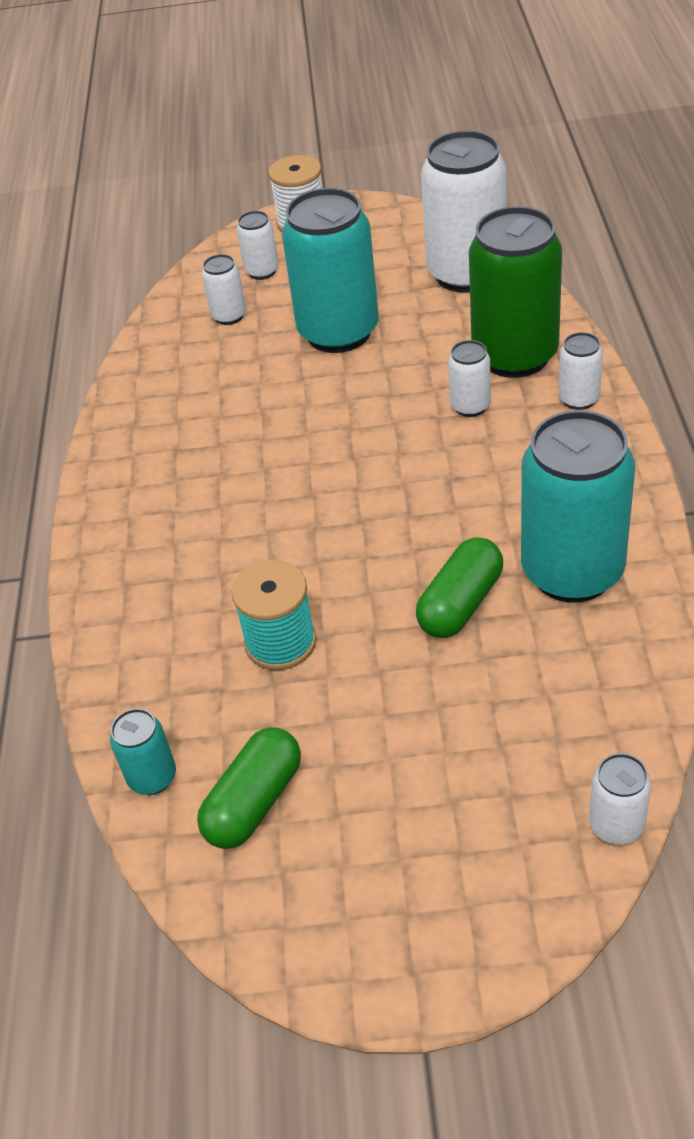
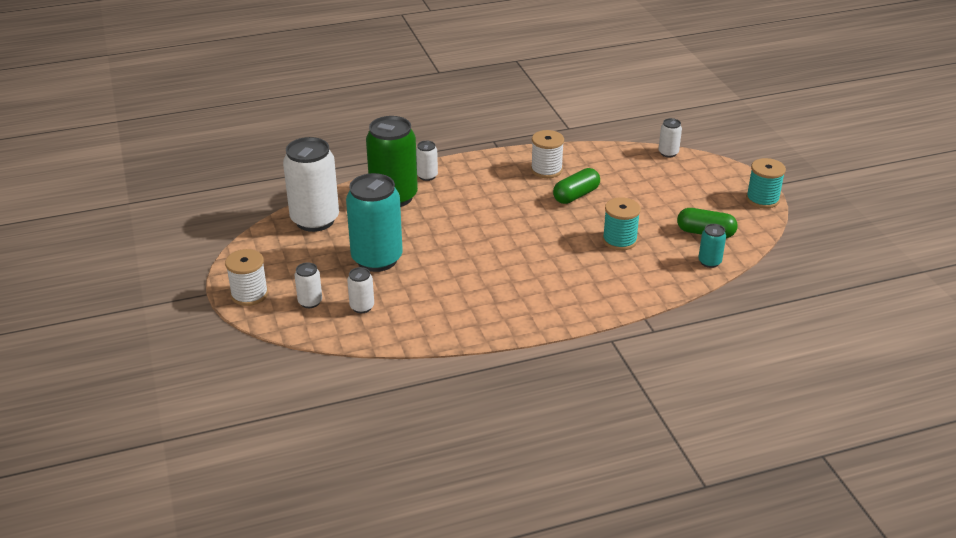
camera: 110 degrees left, 10 degrees down
green capsule [416,537,503,638] -> green capsule turned 60 degrees counterclockwise [553,168,600,204]
white can [448,340,491,417] -> none
turquoise can [521,410,635,603] -> white spool [531,130,564,178]
none -> turquoise spool [746,158,786,209]

